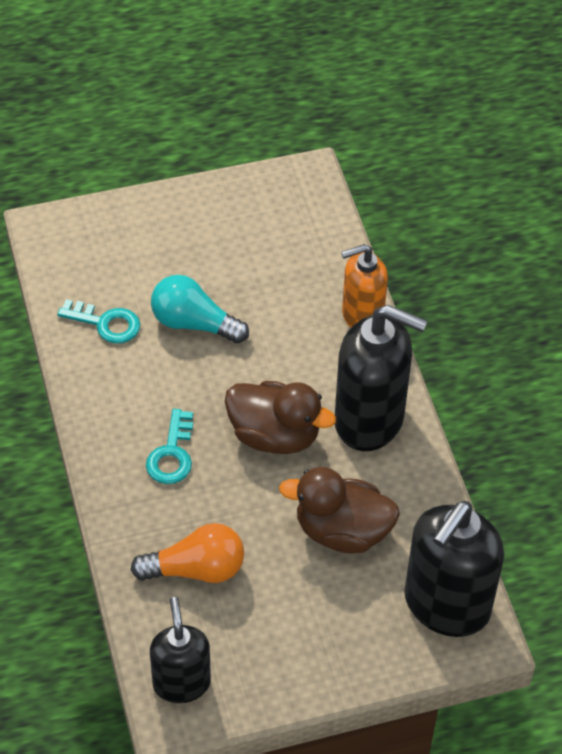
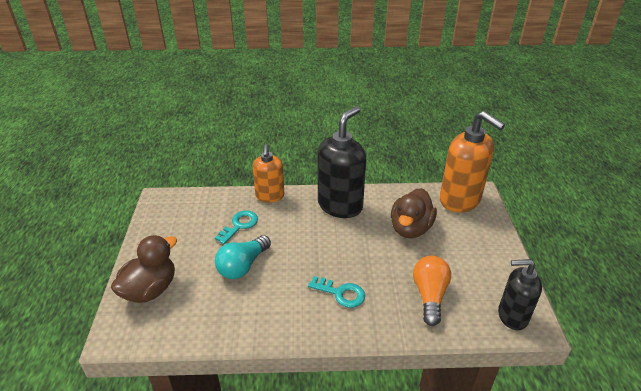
camera: 75 degrees left, 15 degrees down
turquoise key [57,299,140,344] -> turquoise key moved to [215,211,258,244]
brown duck [225,381,336,454] -> brown duck moved to [111,235,177,303]
black soap dispenser [404,501,504,637] -> orange soap dispenser [440,111,505,213]

